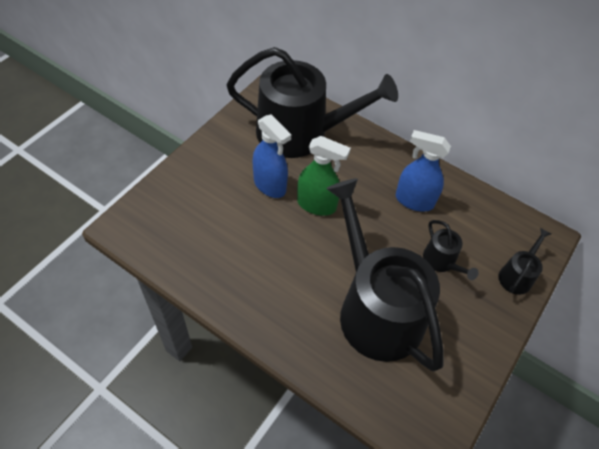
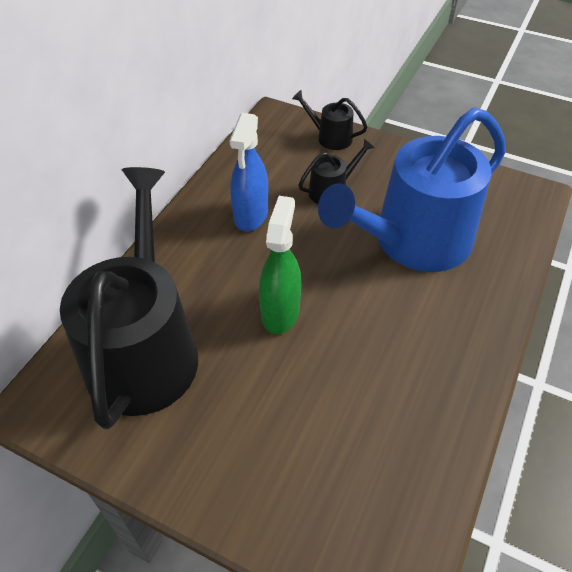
camera: 95 degrees left, 5 degrees down
blue spray bottle [252,115,291,198] -> none
black watering can [326,178,444,371] -> blue watering can [318,108,506,272]

